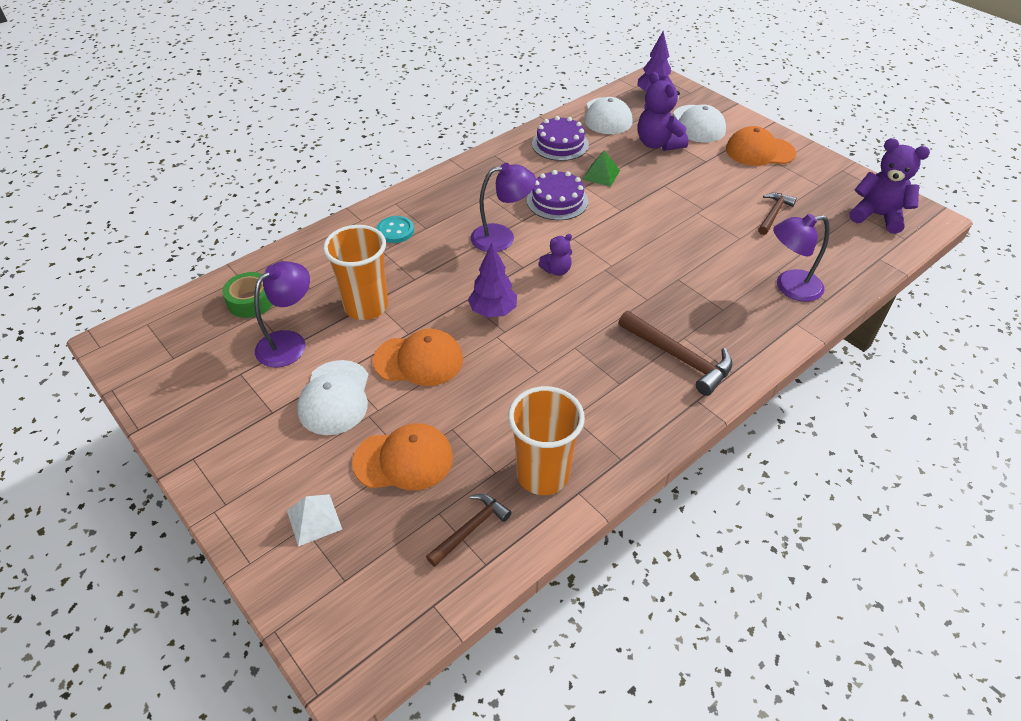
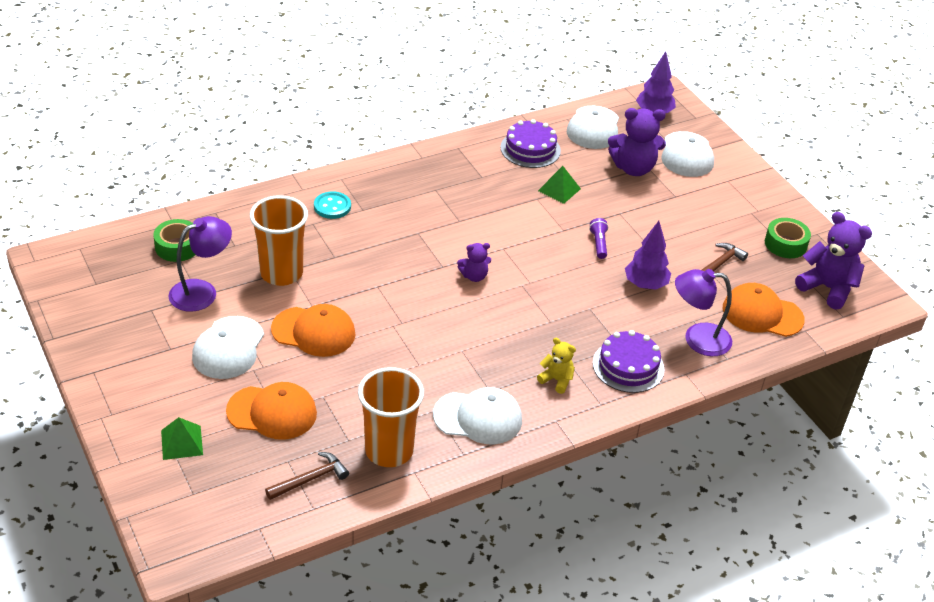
camera: 10 degrees right, 5 degrees down
white pyramid [287,494,342,547] -> green pyramid [161,417,203,460]
purple tree [468,243,517,318] -> purple tree moved to [625,221,671,290]
purple lamp [471,163,536,252] -> none
purple cake [527,170,589,220] -> purple cake moved to [593,330,665,393]
brown hammer [618,311,733,396] -> yellow teddy bear [537,338,576,394]
purple teddy bear [637,72,688,151] -> purple teddy bear turned 75 degrees counterclockwise [608,108,666,176]
orange cap [726,126,796,166] -> orange cap moved to [723,283,805,337]
none -> white cap [433,387,522,444]
none -> purple flashlight [589,218,608,259]
none -> green tape [765,218,811,258]

